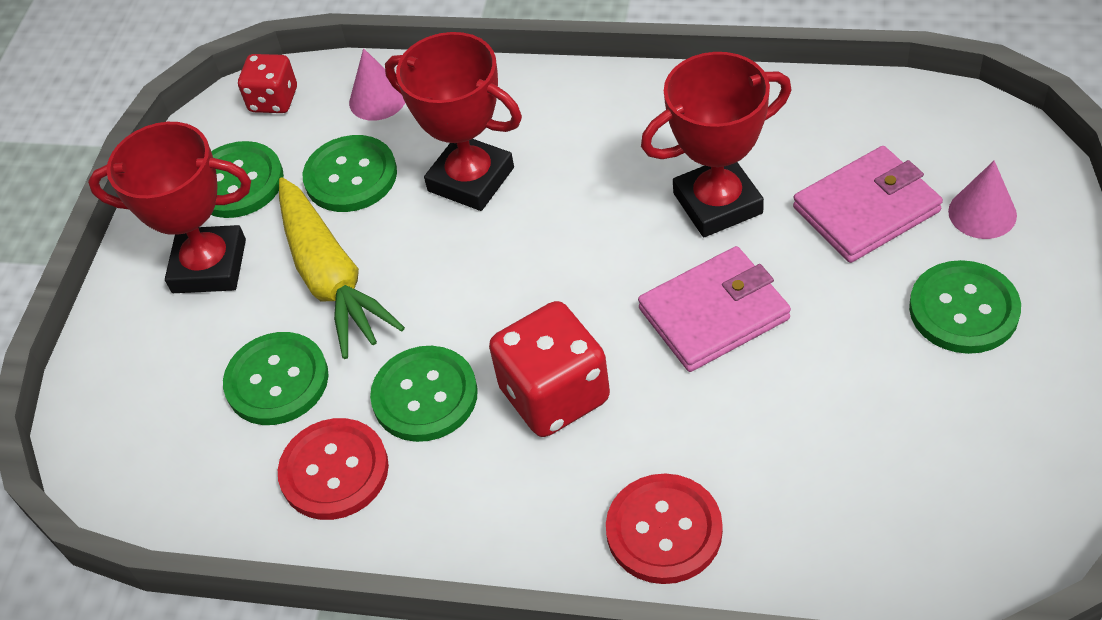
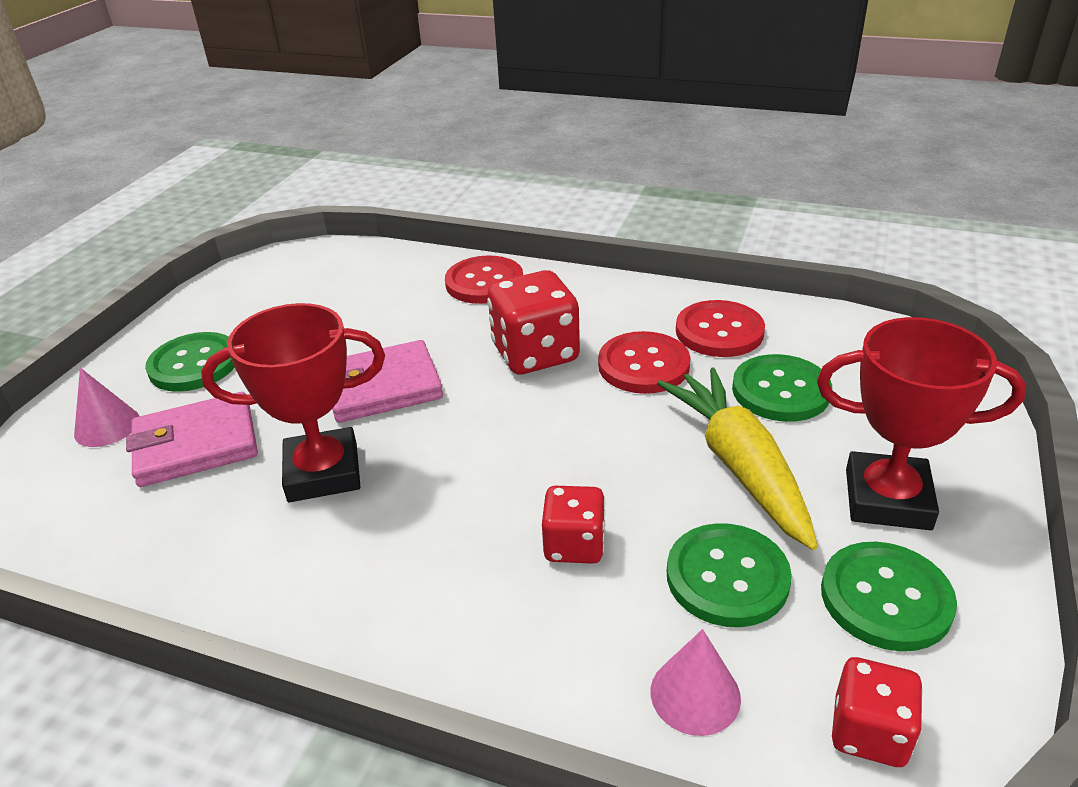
camera: 175 degrees left, 15 degrees down
green button [370,346,478,442] -> red button [598,331,691,394]
red trophy [385,32,522,211] -> red dice [542,486,605,564]

